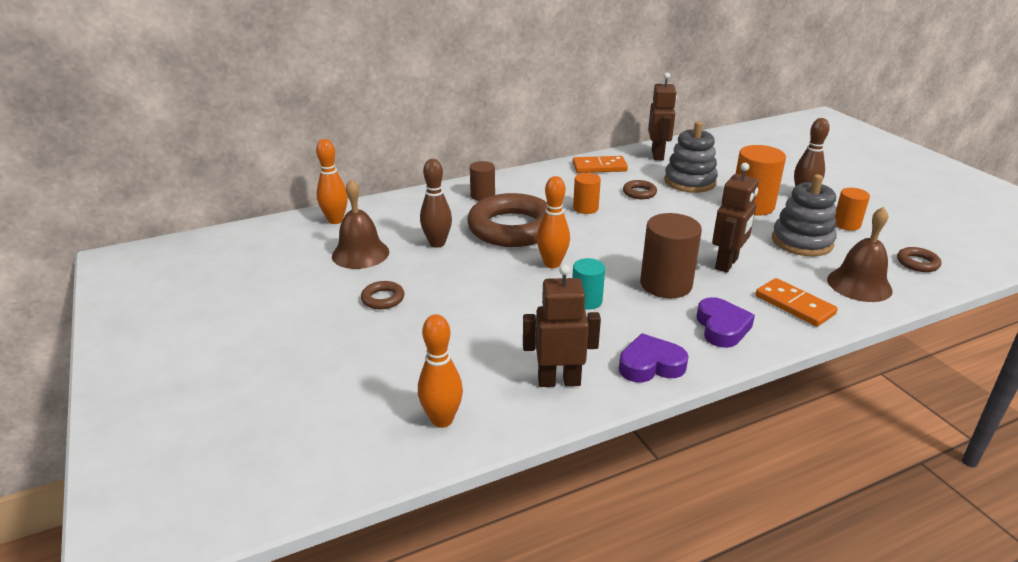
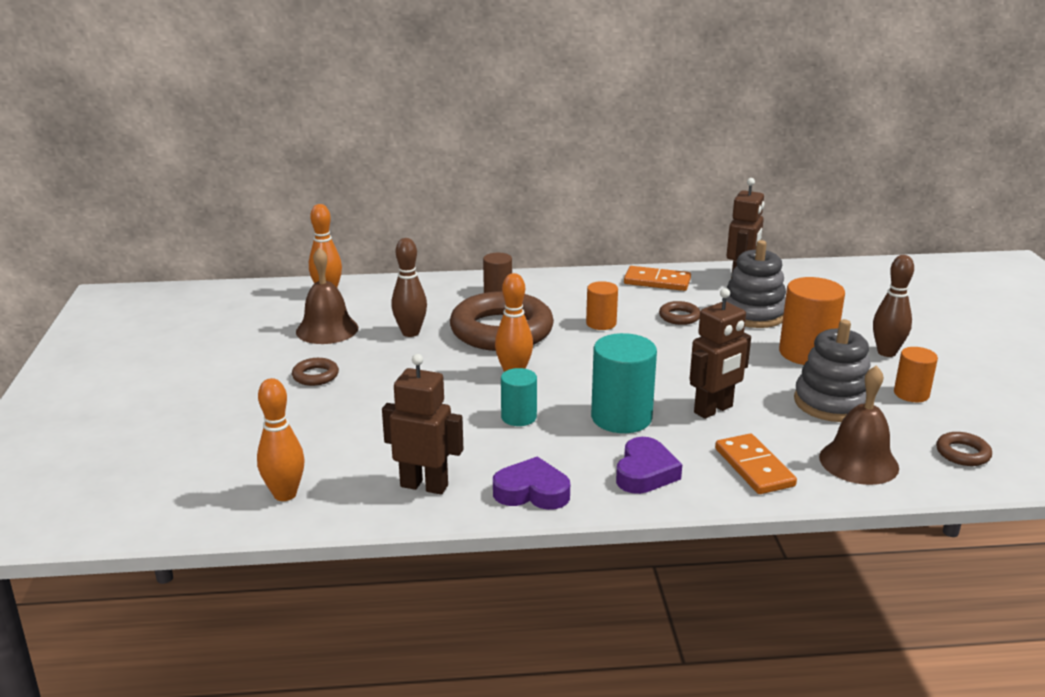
camera: 20 degrees right, 5 degrees down
brown cylinder [640,213,702,298] -> turquoise cylinder [591,333,657,433]

